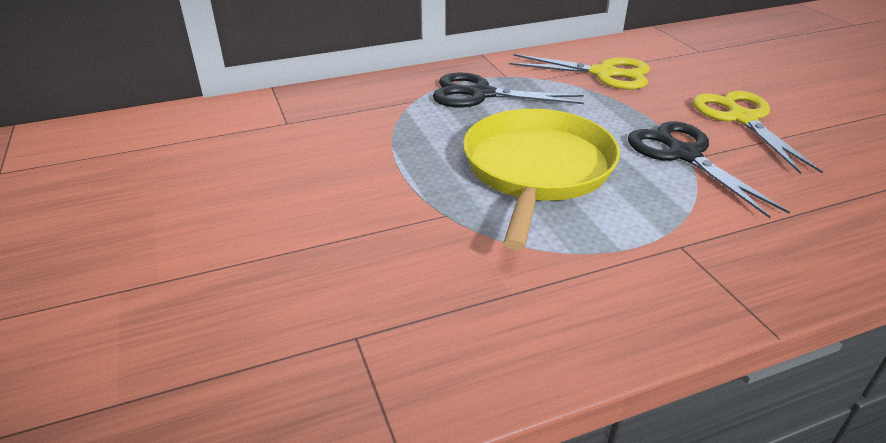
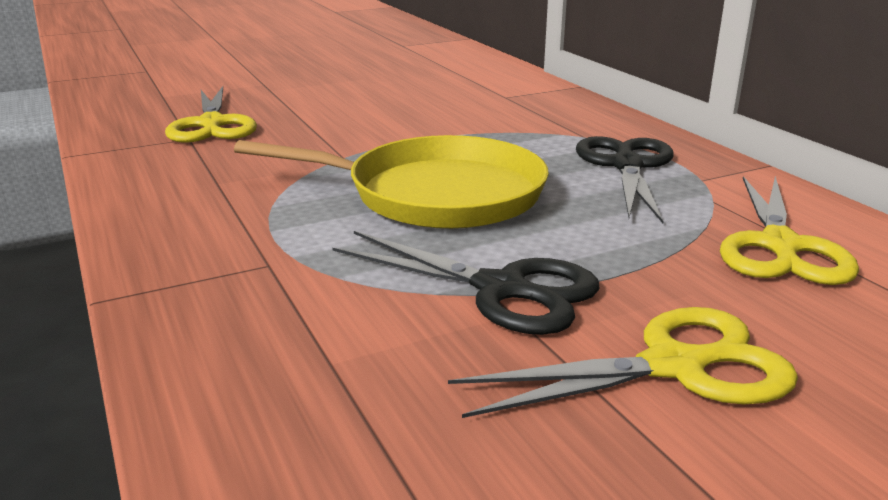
camera: 85 degrees right, 10 degrees down
black scissors [628,121,790,218] -> black scissors turned 60 degrees clockwise [332,231,600,335]
none -> yellow scissors [165,86,257,143]

